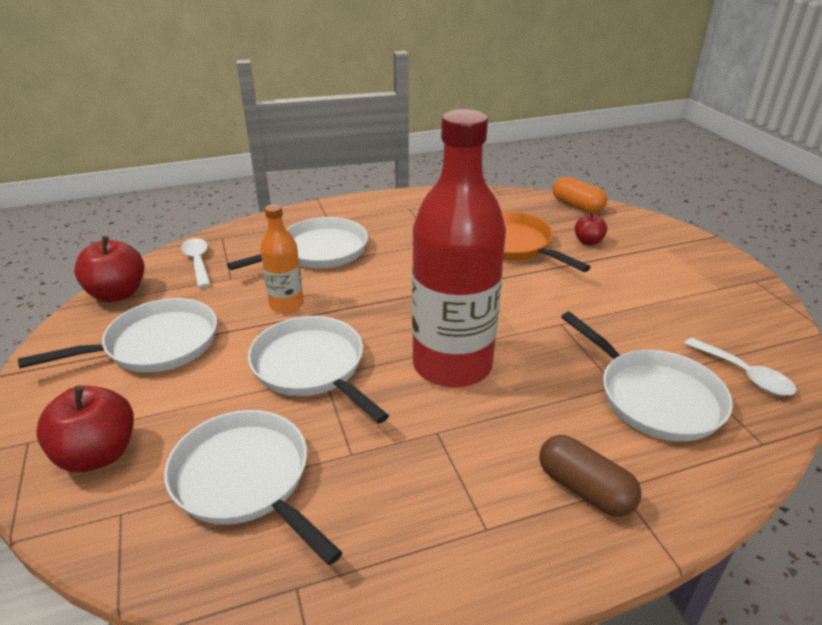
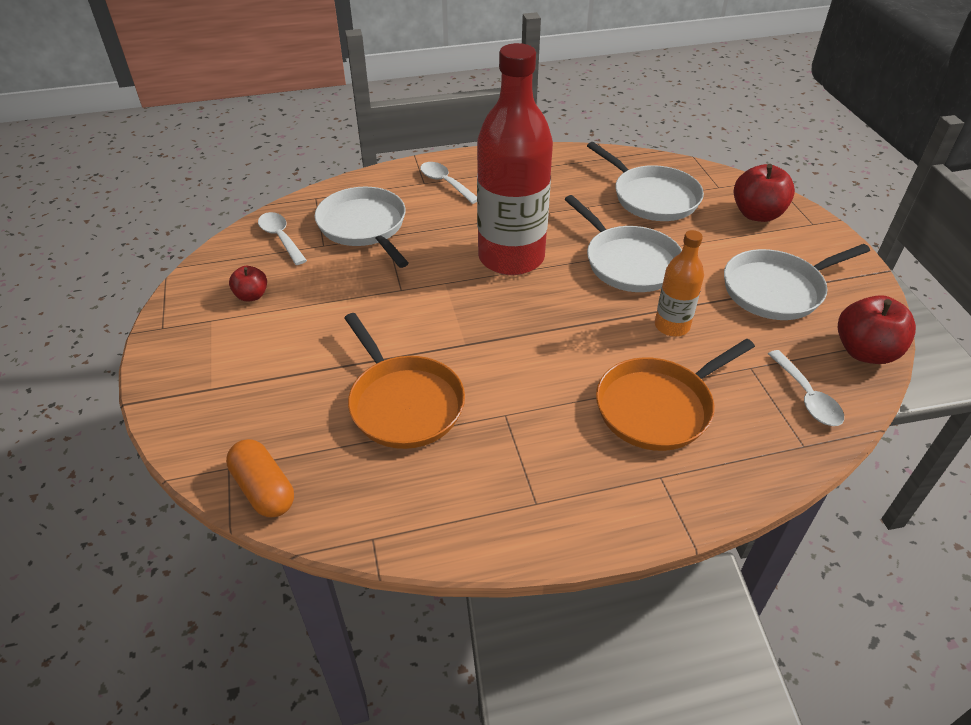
camera: 175 degrees left, 10 degrees up
white pan [227,217,368,270] -> orange pan [596,339,755,451]
brown capsule [539,435,641,517] -> white spoon [420,162,477,204]
red apple [574,212,607,245] -> red apple moved to [229,266,267,302]

